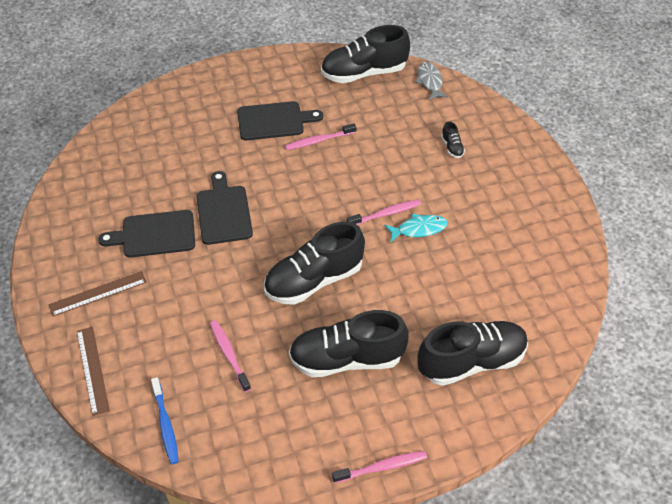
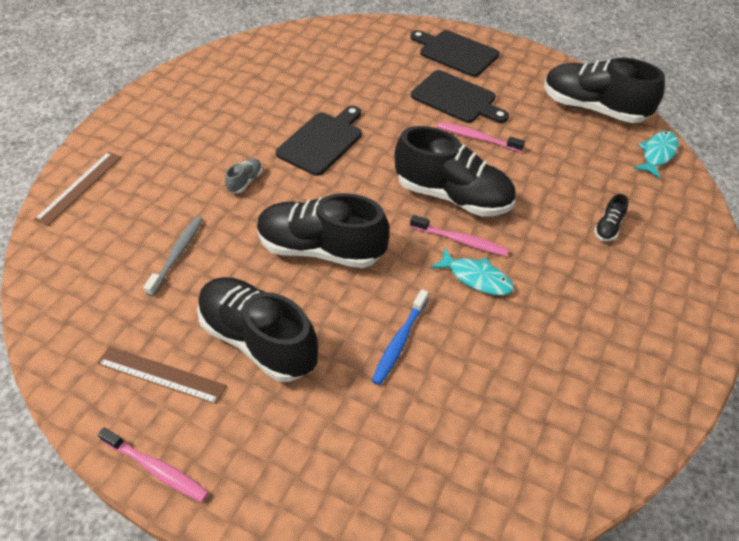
camera: 45 degrees right, 0 degrees up
brown ruler [49,271,147,316] -> brown ruler moved to [97,346,227,404]
black cutting board [98,210,195,258] -> black cutting board moved to [410,30,499,77]
blue toothbrush [151,377,179,464] -> blue toothbrush moved to [372,289,429,385]
pink toothbrush [210,320,251,392] -> grey toothbrush [143,216,203,296]
grey fish [415,62,448,100] -> turquoise fish [633,131,679,179]
black shoe [417,321,528,386] -> black shoe moved to [394,126,516,217]
none -> grey shoe [225,158,263,193]

